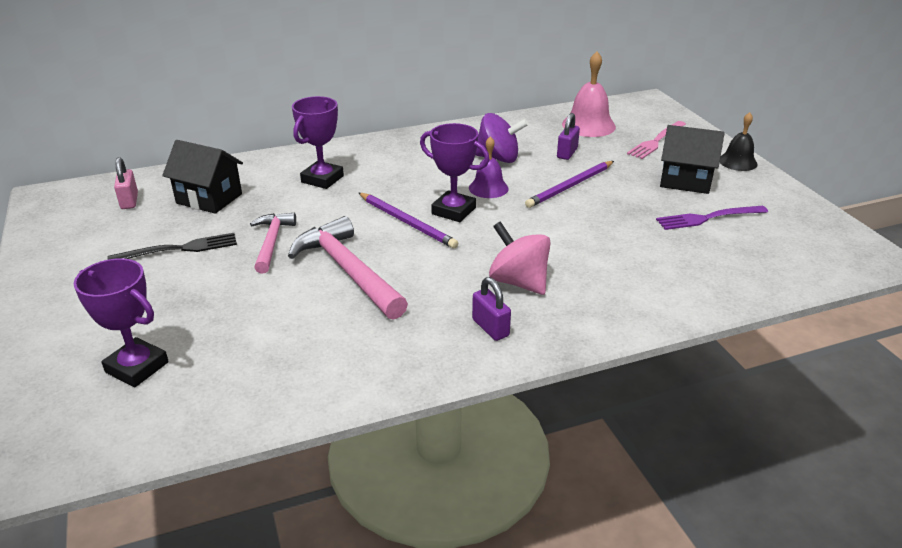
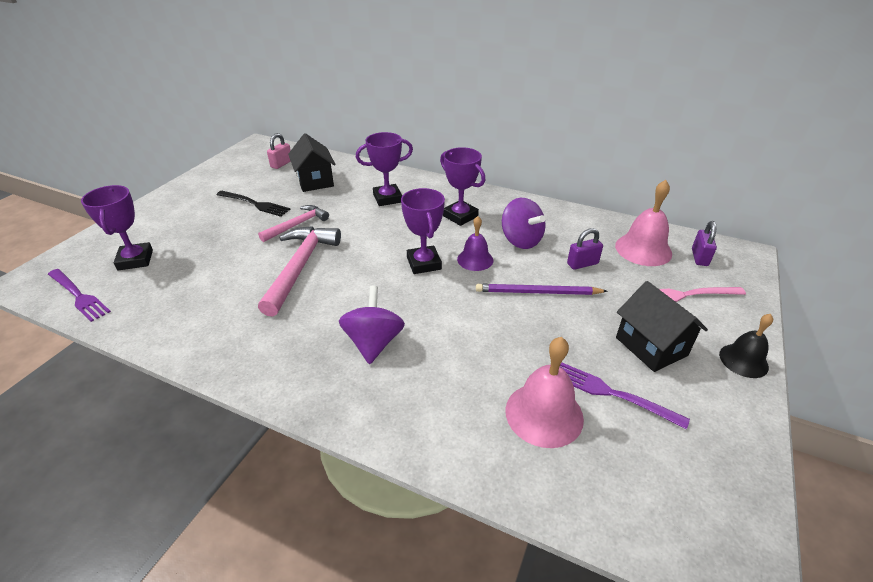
camera: 45 degrees right, 5 degrees up
purple pencil [359,193,458,249] -> none
purple padlock [472,277,511,341] -> purple padlock moved to [692,221,717,266]
pink spinning top [489,221,551,295] -> purple spinning top [339,286,405,364]
none -> purple fork [48,269,111,322]
none -> purple trophy [440,147,485,226]
none -> pink bell [505,337,584,448]

